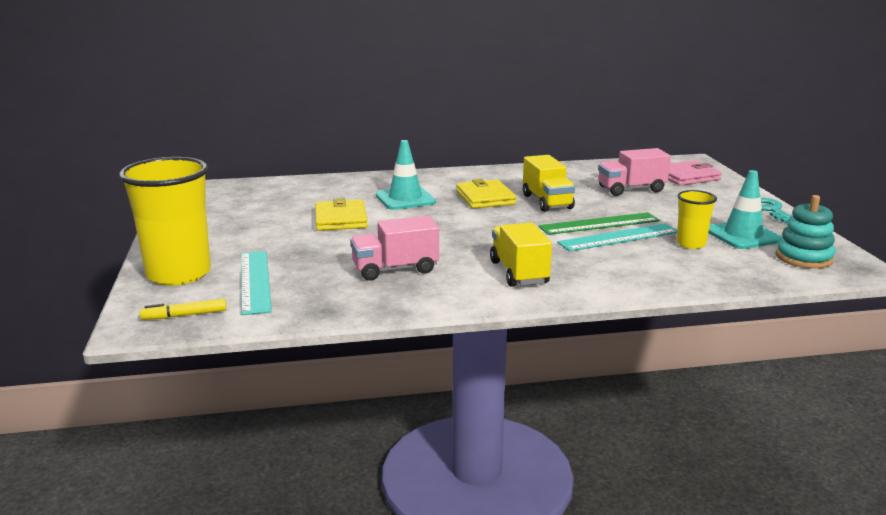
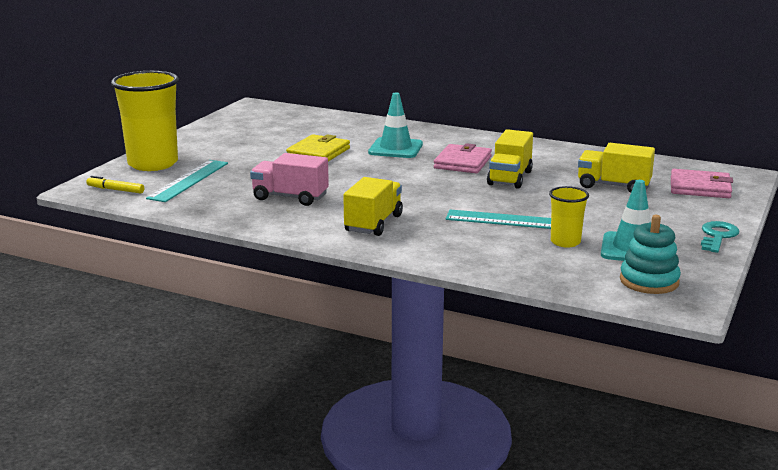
camera: 35 degrees right, 0 degrees up
yellow wallet [456,179,516,209] -> pink wallet [434,143,492,173]
green ruler [539,212,660,235] -> none
pink truck [598,148,671,196] -> yellow truck [578,143,655,193]

